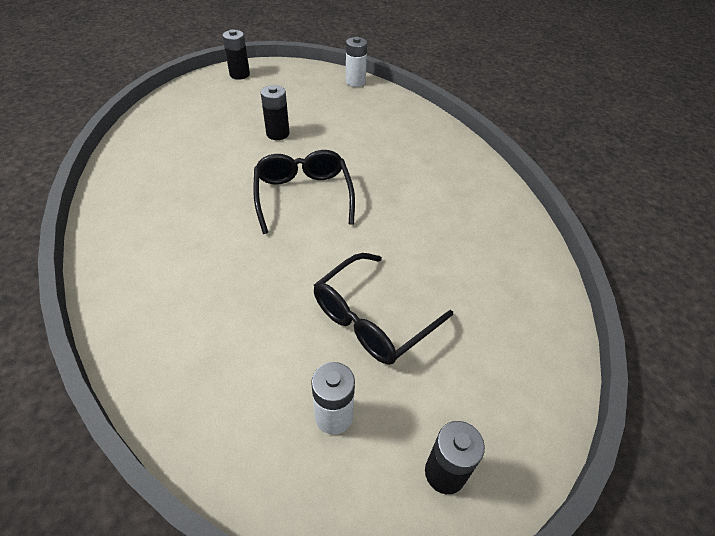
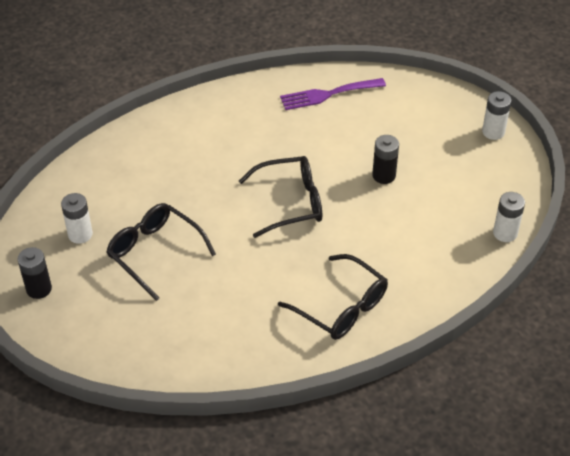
camera: 90 degrees right, 0 degrees up
black battery [222,29,250,80] -> white battery [482,91,511,140]
none -> black glasses [278,254,388,340]
none -> purple fork [280,78,386,110]

